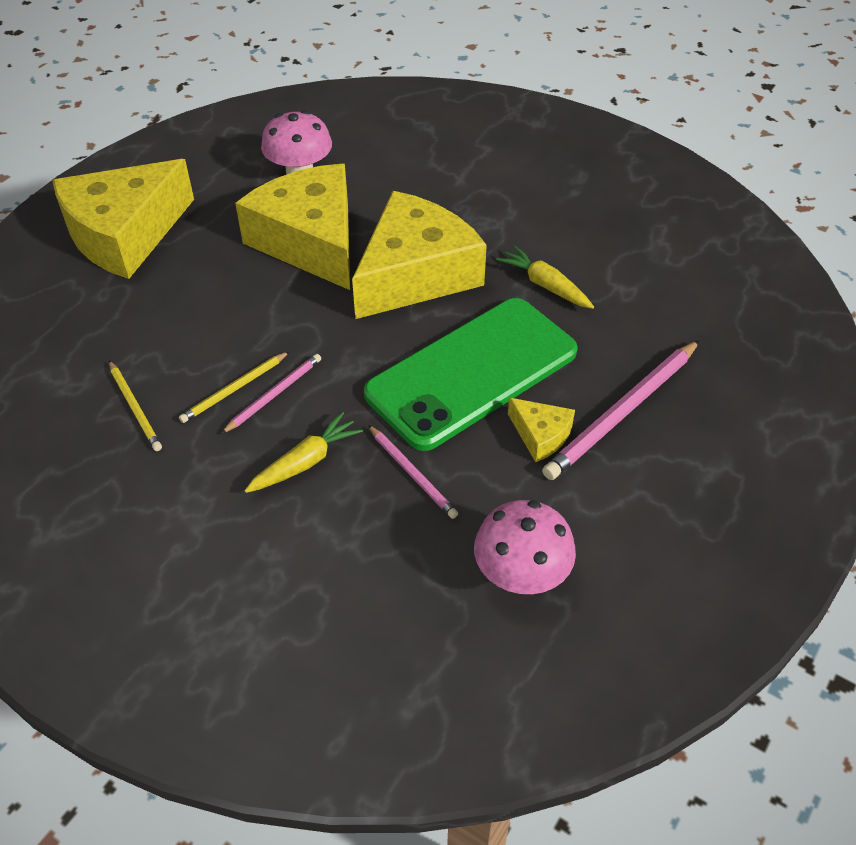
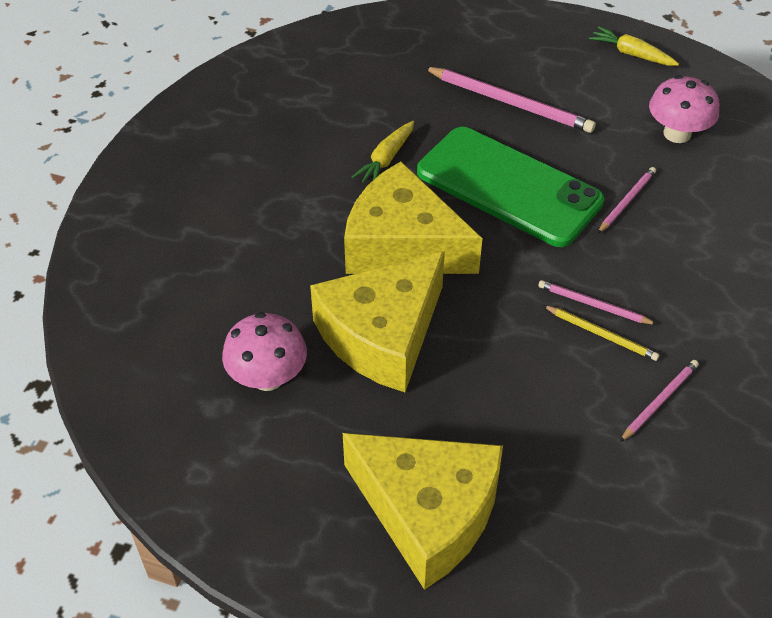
camera: 105 degrees left, 0 degrees up
yellow pencil [109,361,162,451] -> pink pencil [620,360,699,442]
yellow carrot [244,412,363,493] -> yellow carrot moved to [589,26,679,66]
yellow cheese [508,398,575,462] -> none

